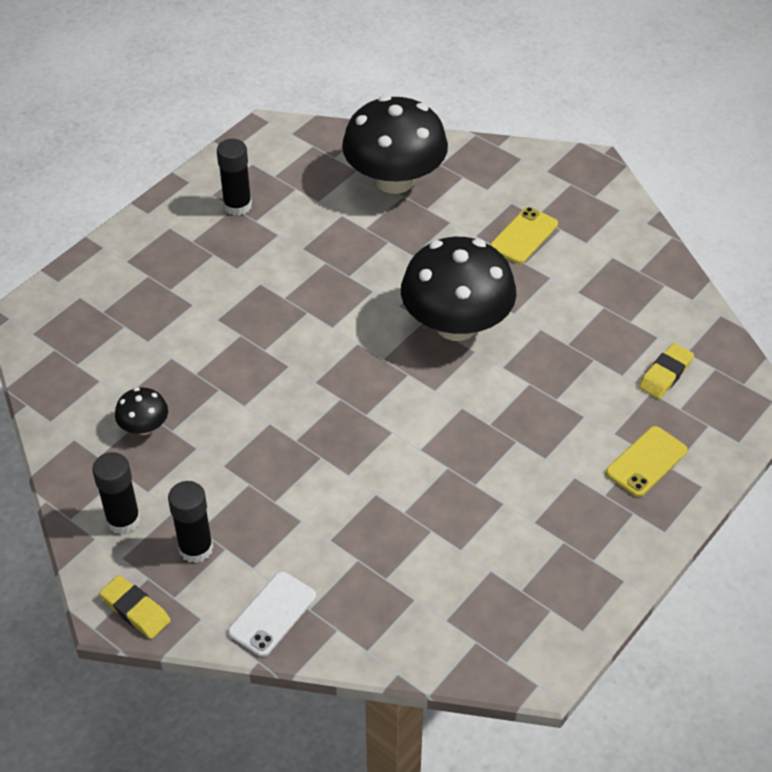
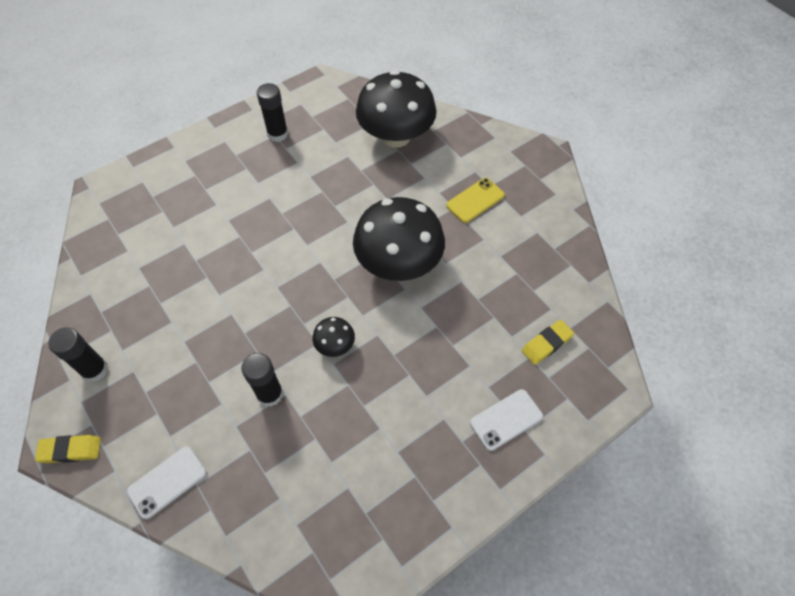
camera: 15 degrees right, 10 degrees up
yellow eraser [99,575,171,639] -> yellow eraser turned 60 degrees counterclockwise [35,435,101,463]
black mushroom [115,388,168,435] -> black mushroom moved to [313,317,355,357]
black glue stick [168,481,213,563] -> black glue stick moved to [241,353,283,407]
yellow phone [606,426,688,497] -> white phone [470,389,543,451]

